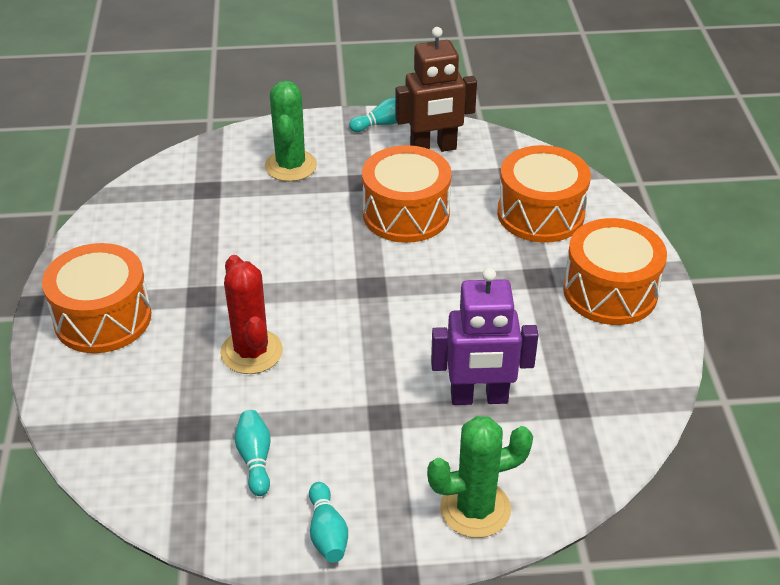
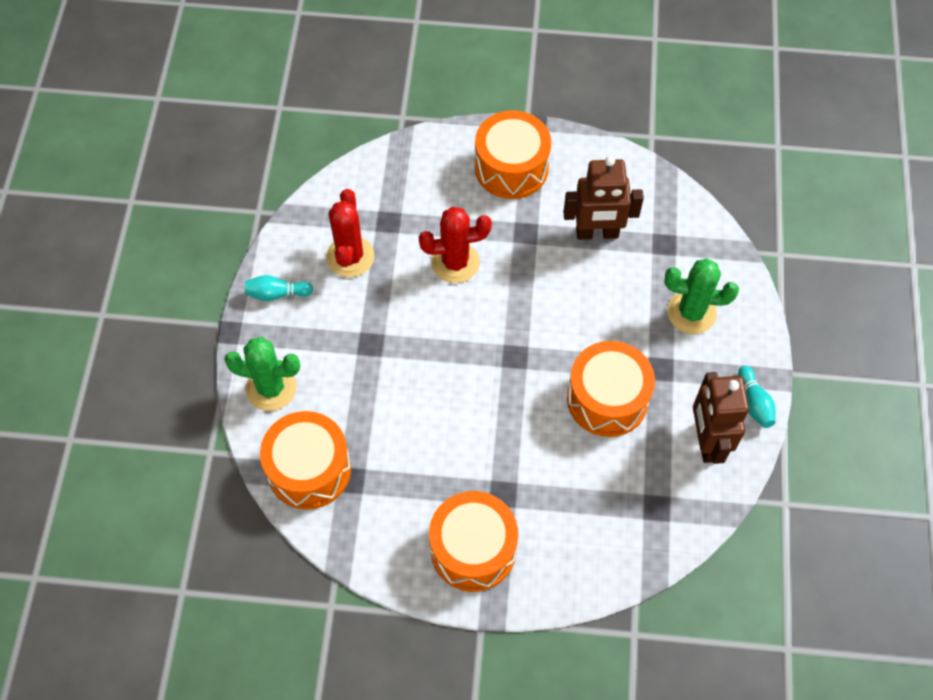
camera: 100 degrees right, 20 degrees up
turquoise bowling pin [235,410,271,496] -> red cactus [326,189,374,277]
green cactus [427,416,533,538] -> green cactus turned 75 degrees counterclockwise [224,337,300,411]
purple robot [431,268,538,405] -> none
orange drum [497,145,591,243] -> orange drum moved to [260,411,351,510]
none -> brown robot [563,156,644,240]

